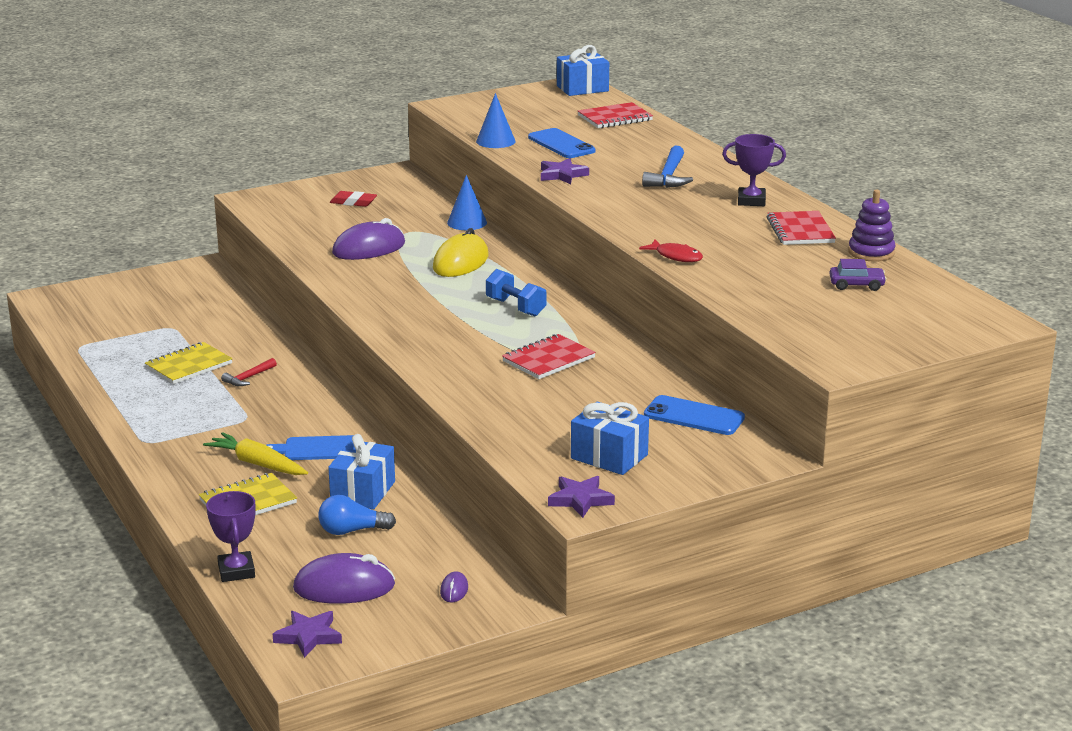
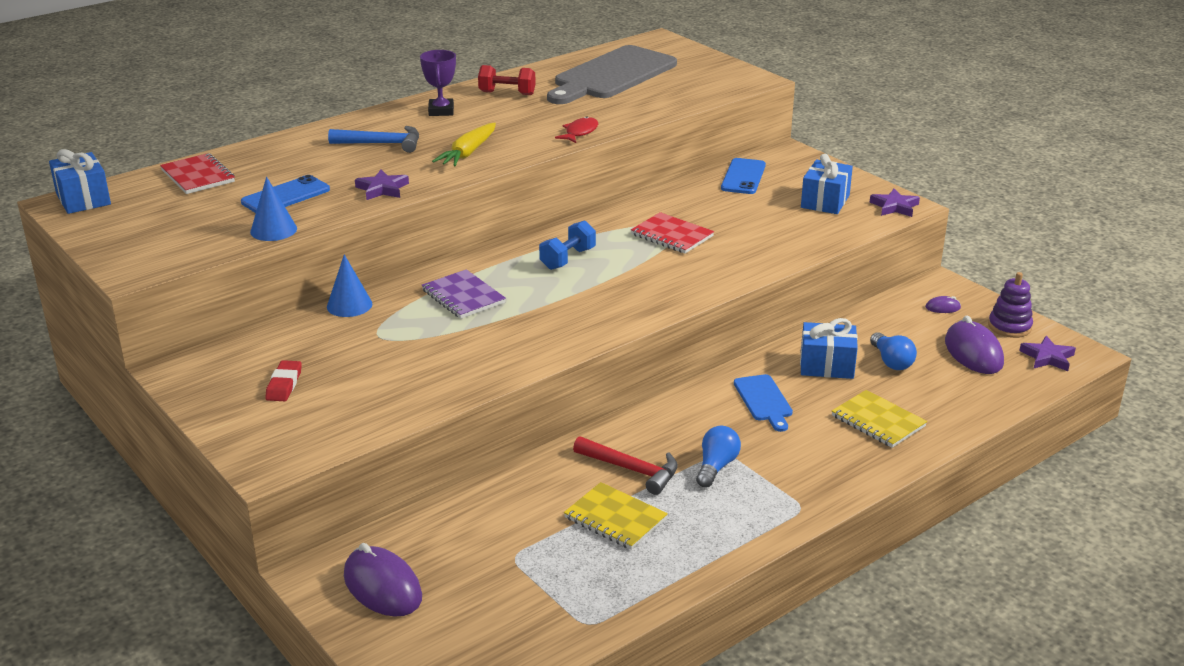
camera: 100 degrees left, 5 degrees up
yellow carrot [203,432,308,475] -> yellow carrot moved to [432,123,496,167]
purple trophy [206,491,256,582] -> none
red hammer [221,358,277,386] -> red hammer [573,436,678,495], size x1.65
purple mouse [332,218,405,260] -> purple mouse moved to [344,543,422,617]
yellow mouse [433,228,489,277] -> purple notebook [422,269,506,319]
red notebook [767,211,836,245] -> red dumbbell [478,65,536,95]
purple car [829,259,887,291] -> grey cutting board [547,45,677,104]
purple stacking toy [848,190,896,262] -> purple stacking toy moved to [988,272,1033,338]
none -> blue light bulb [696,426,741,488]

